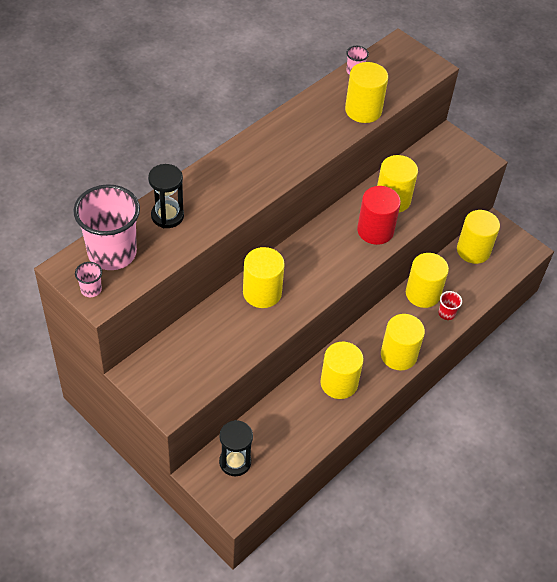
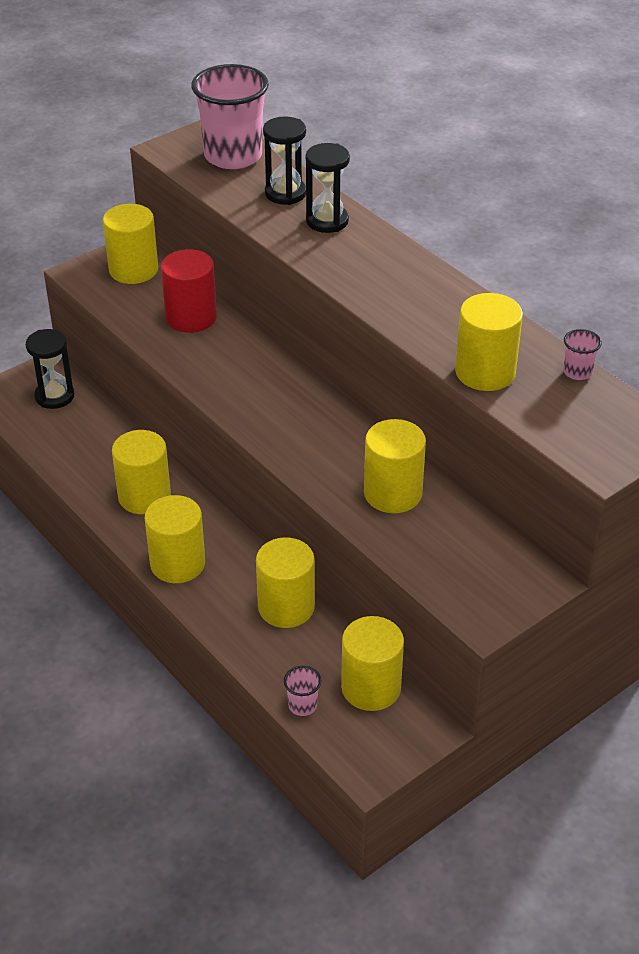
camera: 100 degrees right, 10 degrees down
pink cup [75,262,102,297] -> pink cup moved to [284,666,321,716]
yellow cylinder [243,247,285,308] -> yellow cylinder moved to [103,204,158,284]
red cylinder [357,186,401,245] -> red cylinder moved to [161,249,217,333]
red cup [438,291,462,320] -> none
none -> black hourglass [306,143,350,233]

